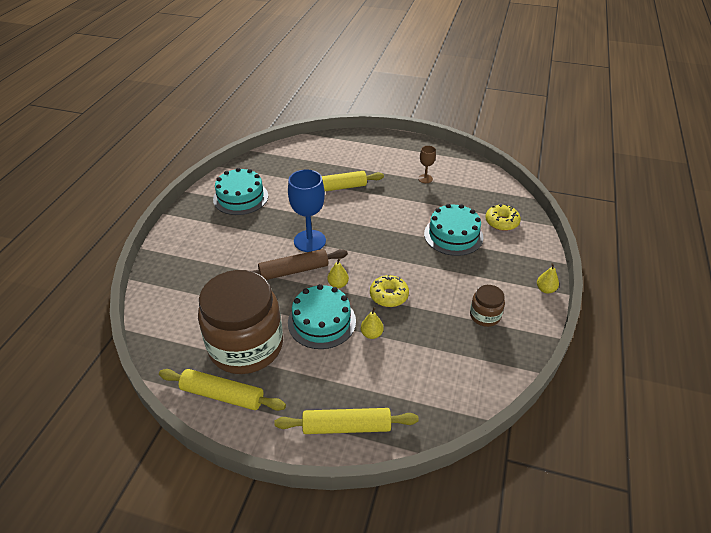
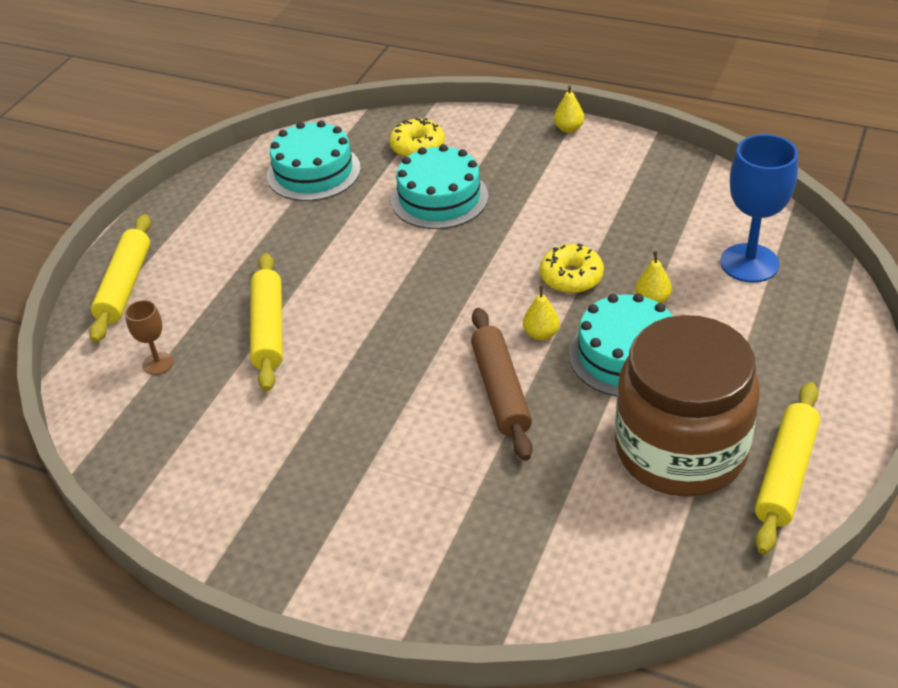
camera: 80 degrees left, 0 degrees up
turquoise cake [213,168,268,215] -> turquoise cake moved to [267,120,361,201]
yellow rolling pin [274,408,419,434] -> yellow rolling pin moved to [89,214,151,343]
blue goblet [288,170,326,252] -> blue goblet moved to [720,134,798,283]
brown goblet [418,146,436,183] -> brown goblet moved to [125,300,174,375]
brown jar [470,285,505,327] -> none

